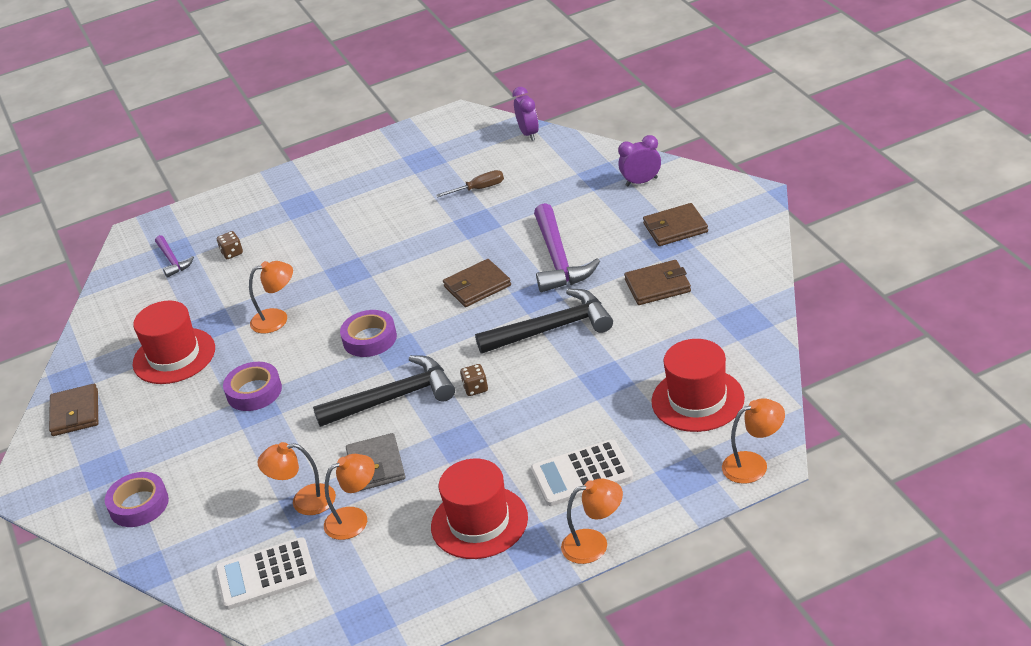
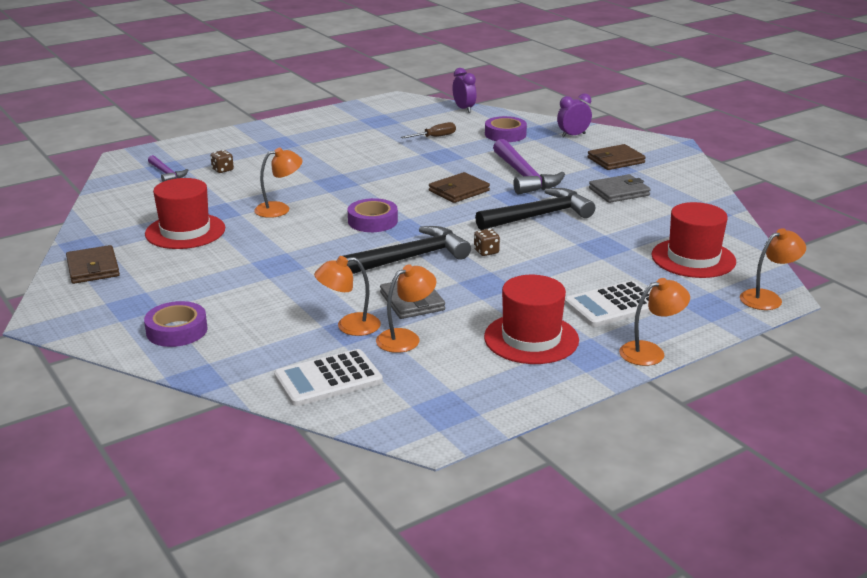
camera: 15 degrees left, 10 degrees down
purple tape [223,362,282,411] -> purple tape moved to [485,116,527,142]
brown wallet [624,260,691,305] -> grey wallet [589,174,651,203]

